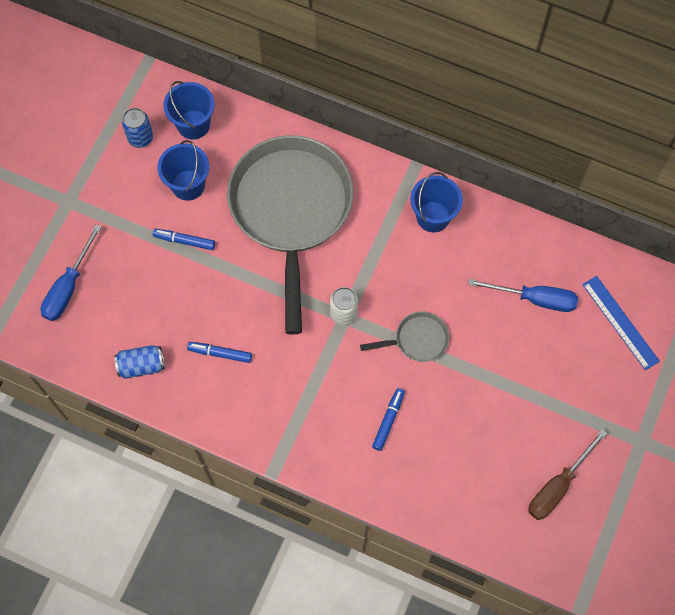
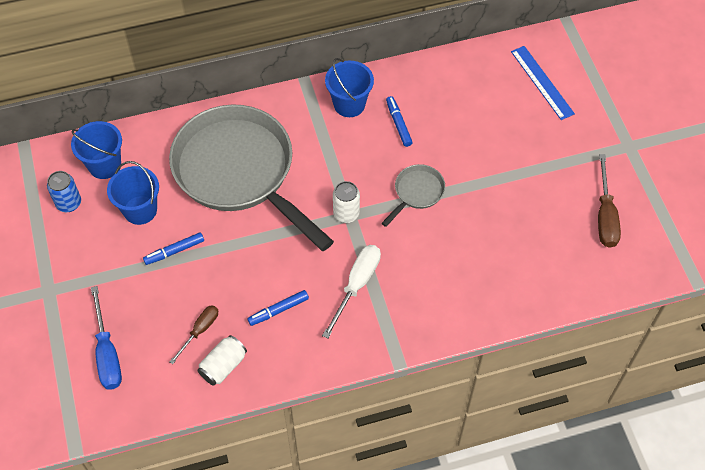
camera: 40 degrees left, 10 degrees down
blue can [114,345,165,379] -> white can [197,335,247,386]
blue marker [372,388,405,451] -> blue marker moved to [386,96,413,147]
blue screwdriver [468,279,578,312] -> none
blue ruler [582,276,660,371] -> blue ruler turned 45 degrees clockwise [511,46,575,120]
none -> brown screwdriver [169,305,218,364]
none -> white screwdriver [322,245,381,339]

